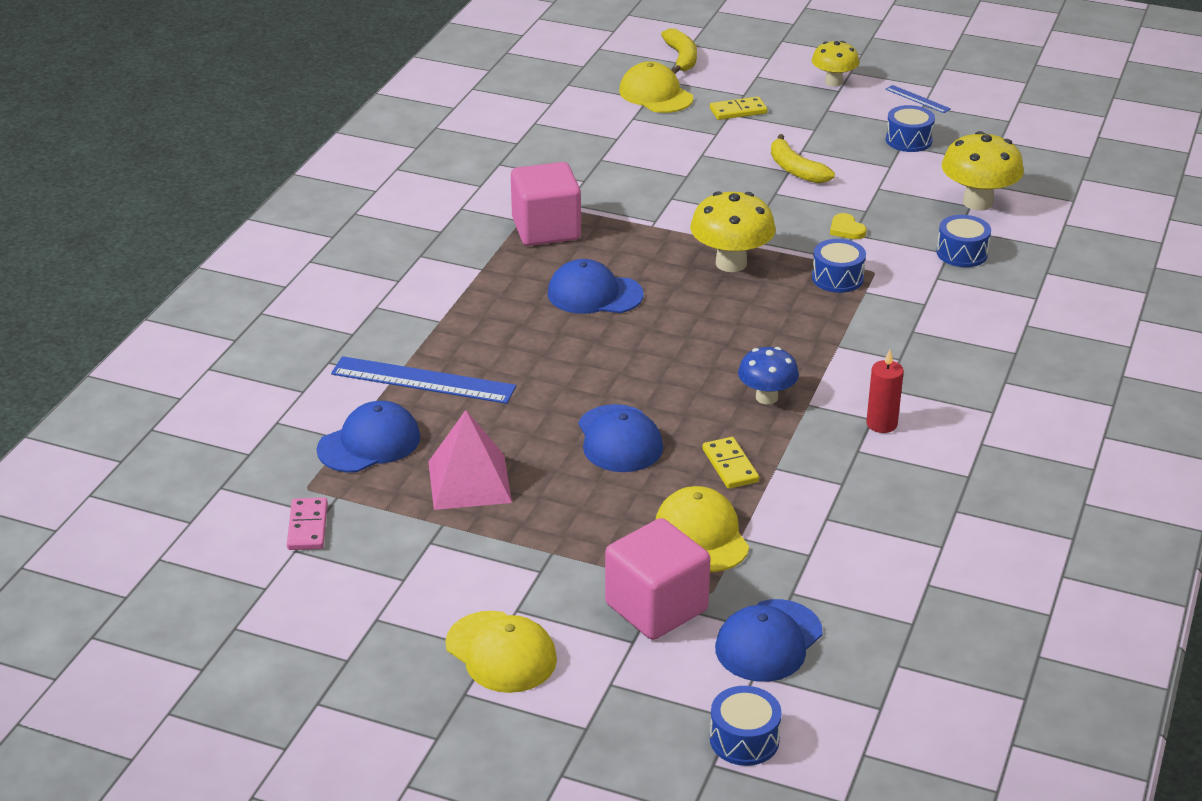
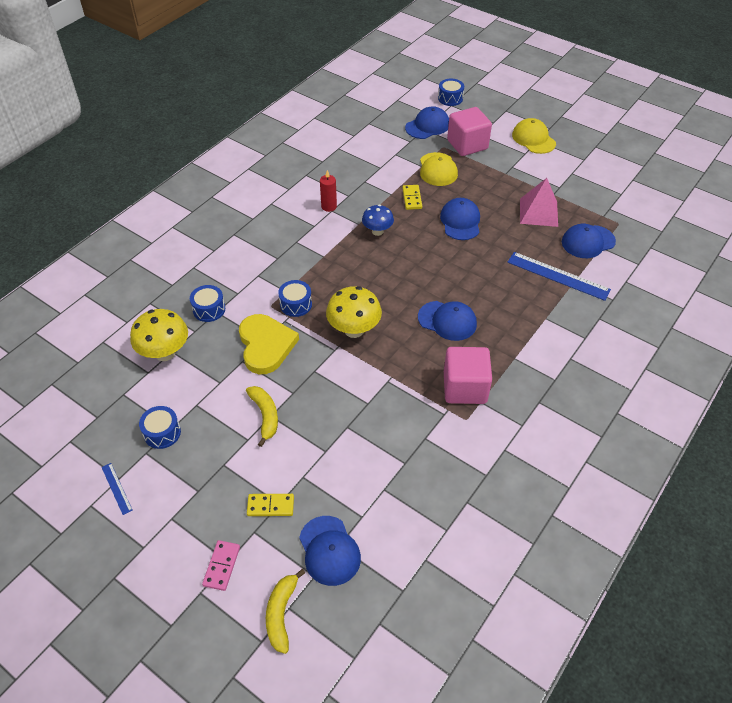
camera: 165 degrees left, 15 degrees up
pink domino [287,497,328,550] -> pink domino moved to [202,540,240,591]
yellow cap [619,61,693,113] -> blue cap [299,516,361,586]
yellow mushroom [812,41,859,87] -> none
yellow heart [830,213,866,239] -> yellow heart [239,314,299,374], size x2.49

